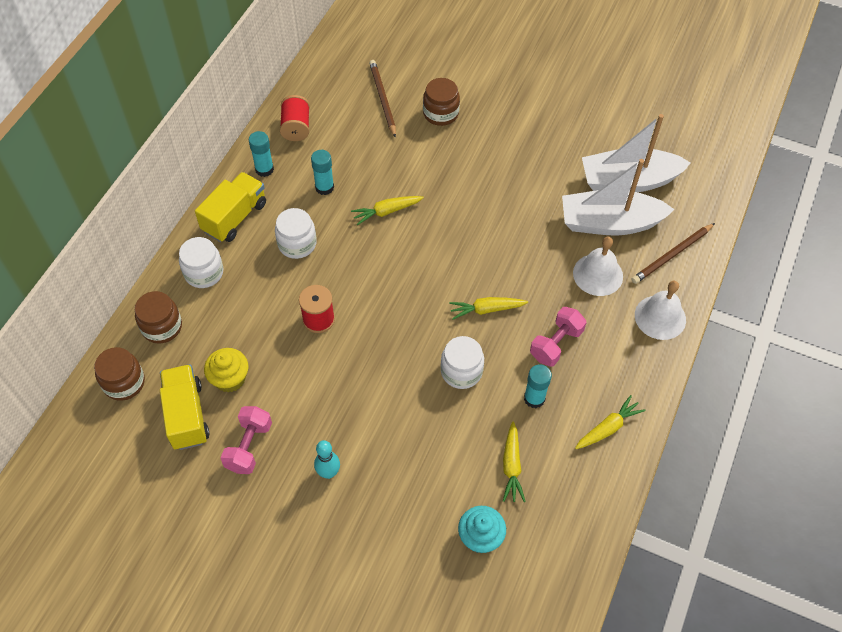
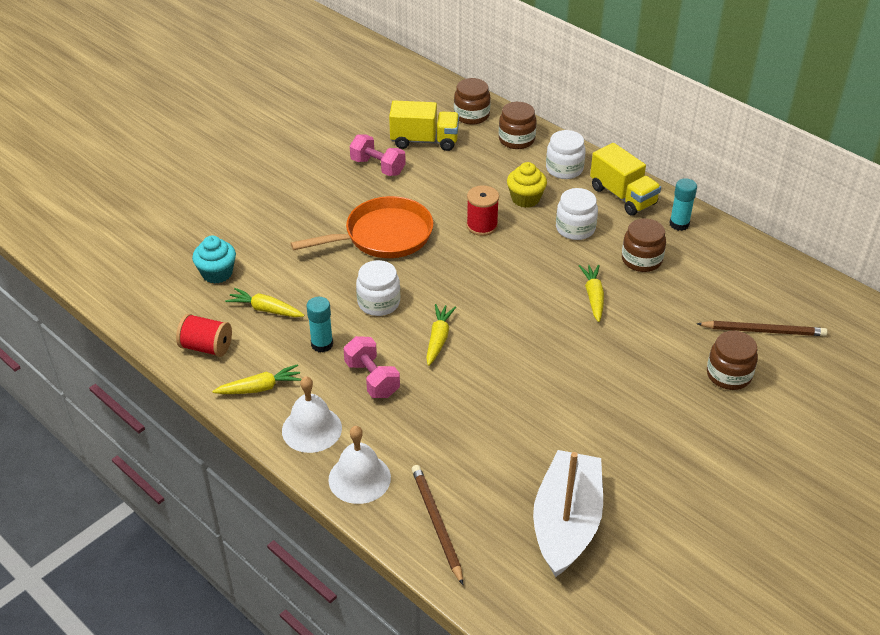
camera: 110 degrees right, 15 degrees down
yellow cupcake [204,348,248,392] -> yellow cupcake moved to [507,162,547,208]
red spool [280,95,310,141] -> red spool moved to [176,314,232,357]
turquoise glue stick [311,150,334,195] -> brown jar [622,218,666,272]
turquoise bowling pin [314,440,340,479] -> none
white boat [562,159,675,236] -> none
white bell [573,237,623,296] -> white bell moved to [282,376,342,453]
yellow carrot [575,395,645,449] -> yellow carrot turned 90 degrees counterclockwise [212,364,301,394]
none -> orange pan [290,196,433,258]

